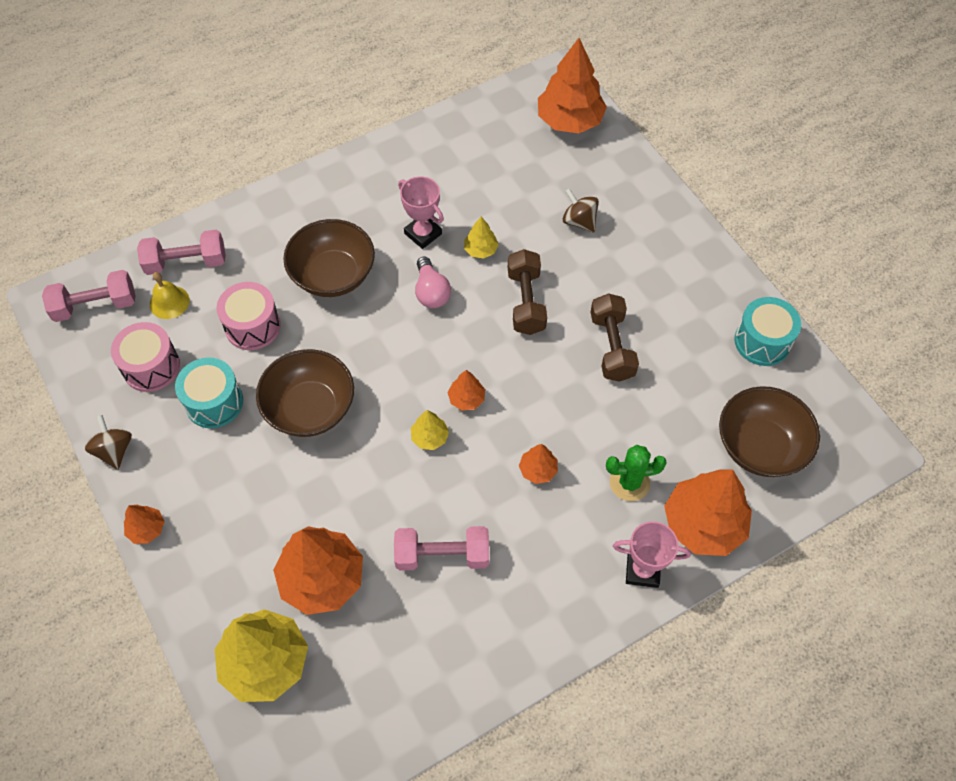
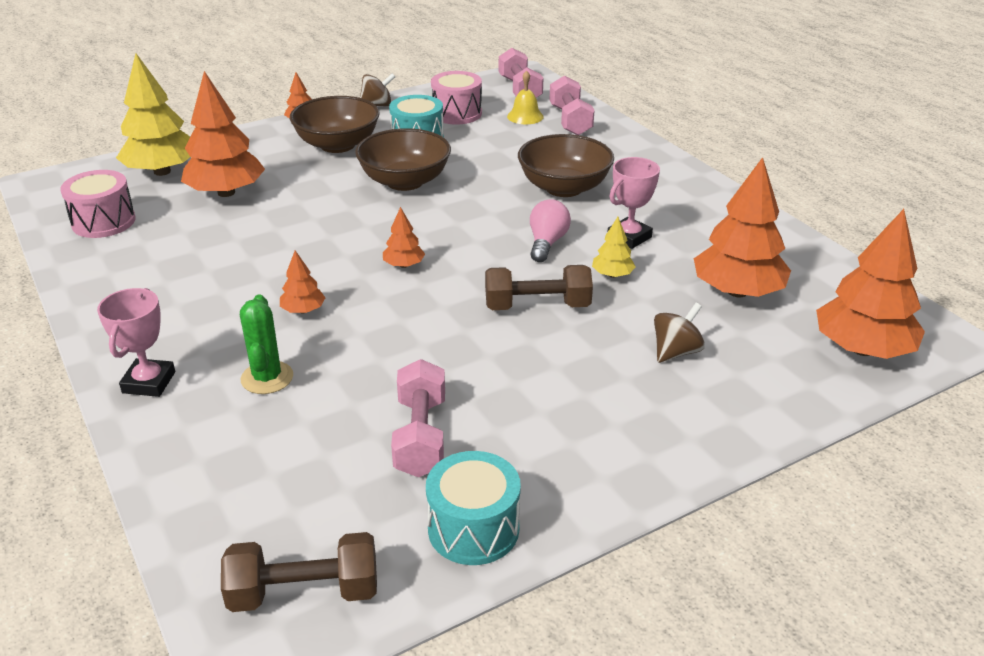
camera: 90 degrees right, 25 degrees down
pink drum [217,282,281,350] -> pink drum moved to [61,170,136,238]
pink dumbbell [394,526,489,571] -> pink dumbbell moved to [391,359,445,478]
yellow tree [411,410,449,450] -> none
pink light bulb [415,257,451,308] -> pink light bulb turned 120 degrees clockwise [530,199,571,262]
brown dumbbell [591,293,639,382] -> brown dumbbell moved to [221,532,377,612]
orange tree [664,469,752,556] -> orange tree moved to [694,157,791,297]
brown bowl [719,386,820,477] -> brown bowl moved to [290,96,380,153]

